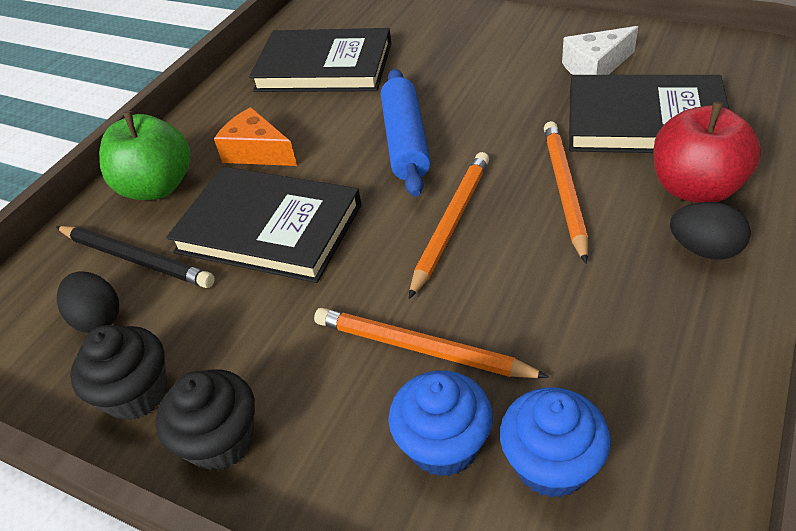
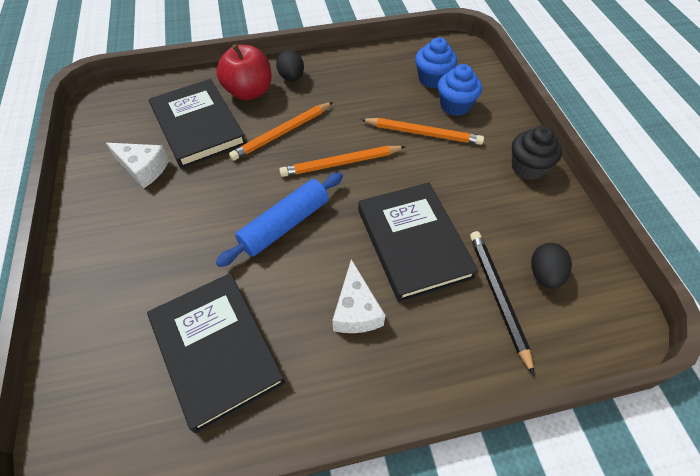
camera: 135 degrees left, 10 degrees up
black cupcake [70,325,167,420] -> none
green apple [99,111,190,200] -> none
orange cheese [214,107,297,166] -> white cheese [332,259,385,333]
orange pencil [314,308,549,378] -> orange pencil turned 60 degrees counterclockwise [360,118,484,145]

